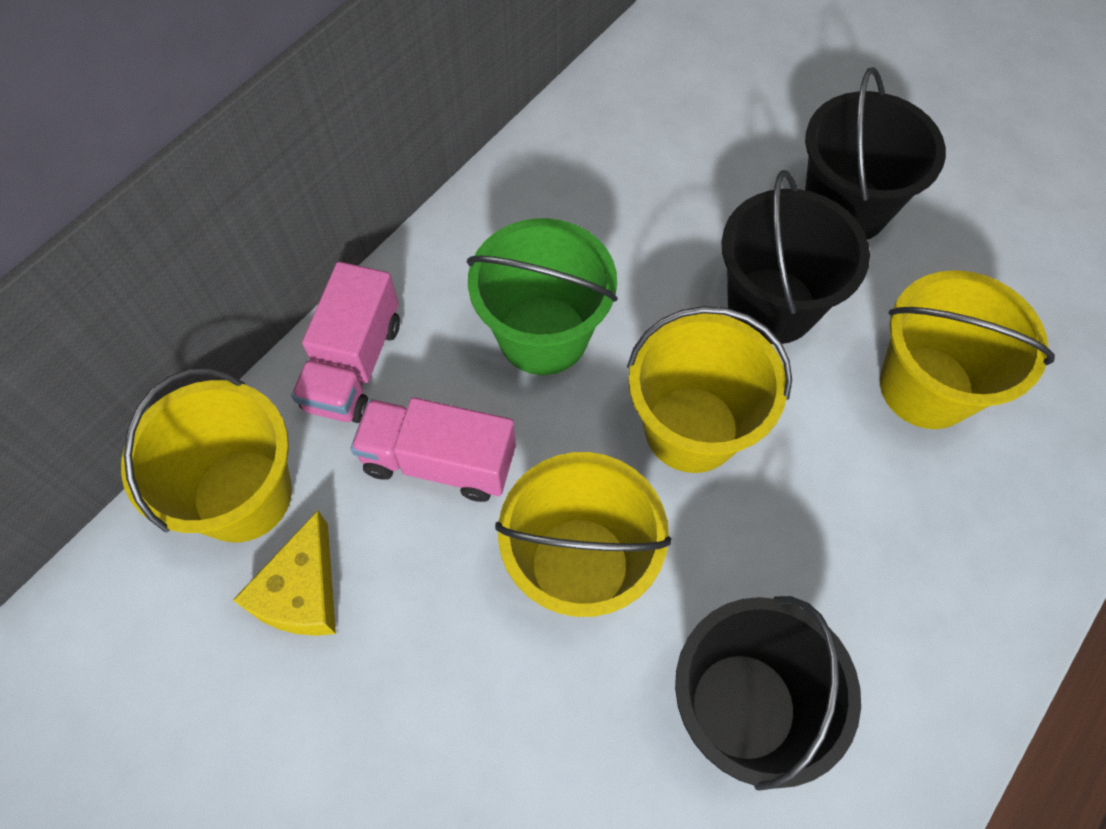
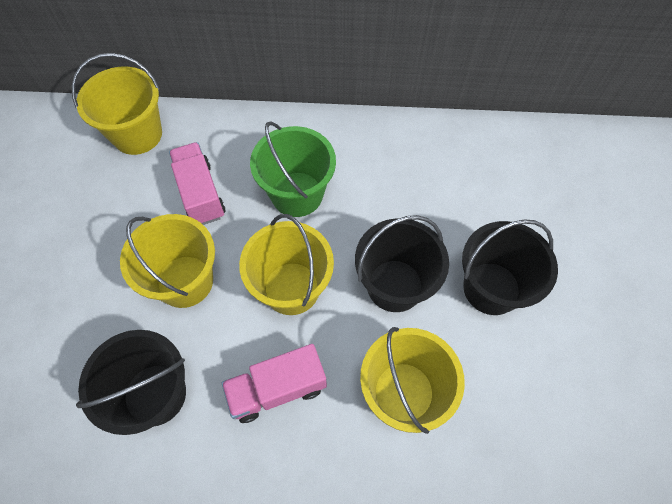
camera: 55 degrees right, 0 degrees up
yellow cheese [233,511,336,636] -> none
pink truck [291,262,400,423] -> pink truck moved to [221,344,327,423]

